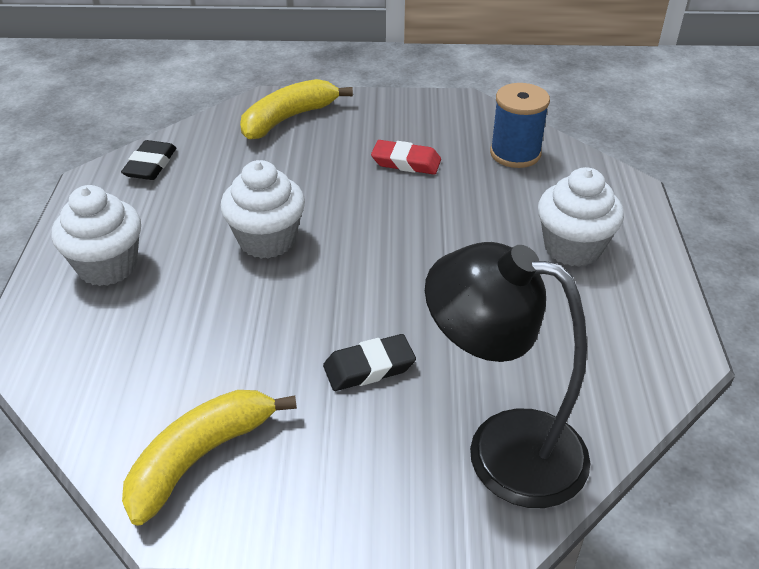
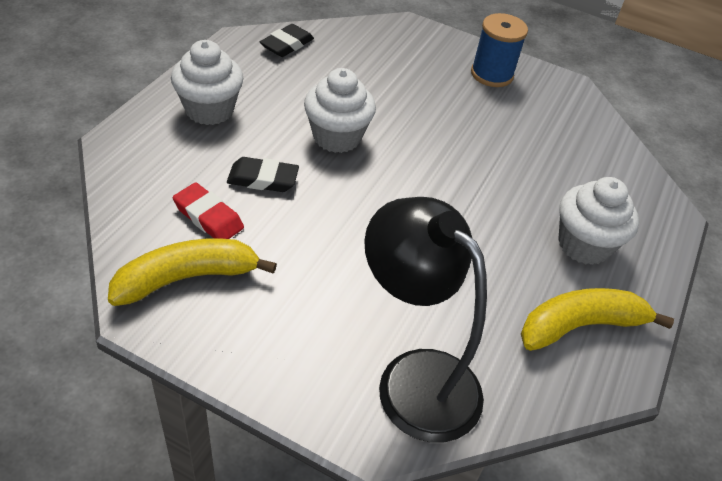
camera: 20 degrees right, 5 degrees up
yellow banana [240,79,353,139] -> yellow banana moved to [521,288,674,351]
black eraser [323,334,416,391] -> black eraser moved to [227,157,299,192]
red eraser [371,140,441,175] -> red eraser moved to [173,183,244,239]
blue spool [490,83,550,168] -> blue spool moved to [471,13,528,87]

